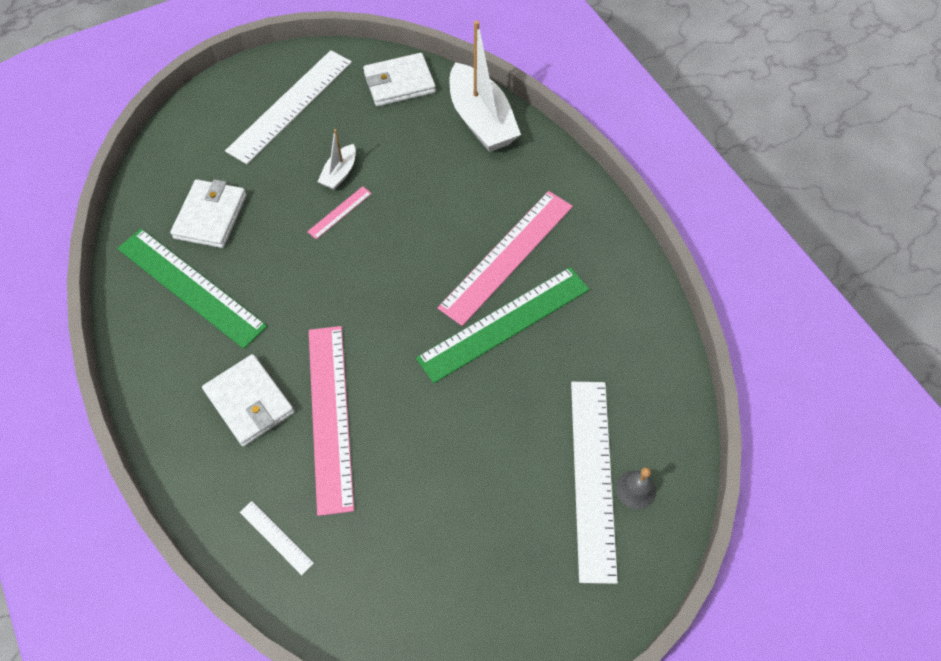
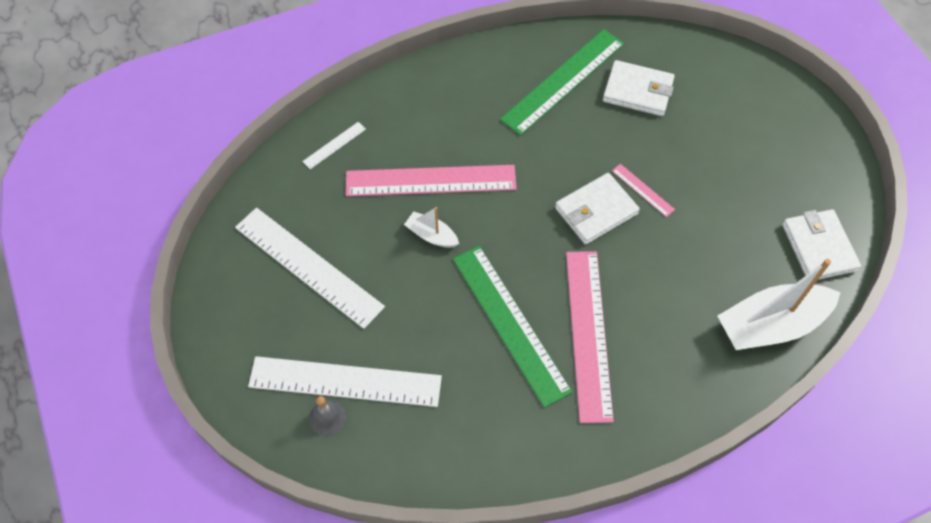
camera: 95 degrees right, 0 degrees up
white wallet [202,354,294,447] -> white wallet moved to [555,173,640,245]
white ruler [225,50,352,164] -> white ruler moved to [235,208,385,329]
white boat [318,129,356,190] -> white boat moved to [404,207,459,248]
pink ruler [438,191,573,326] -> pink ruler turned 45 degrees clockwise [566,251,614,423]

